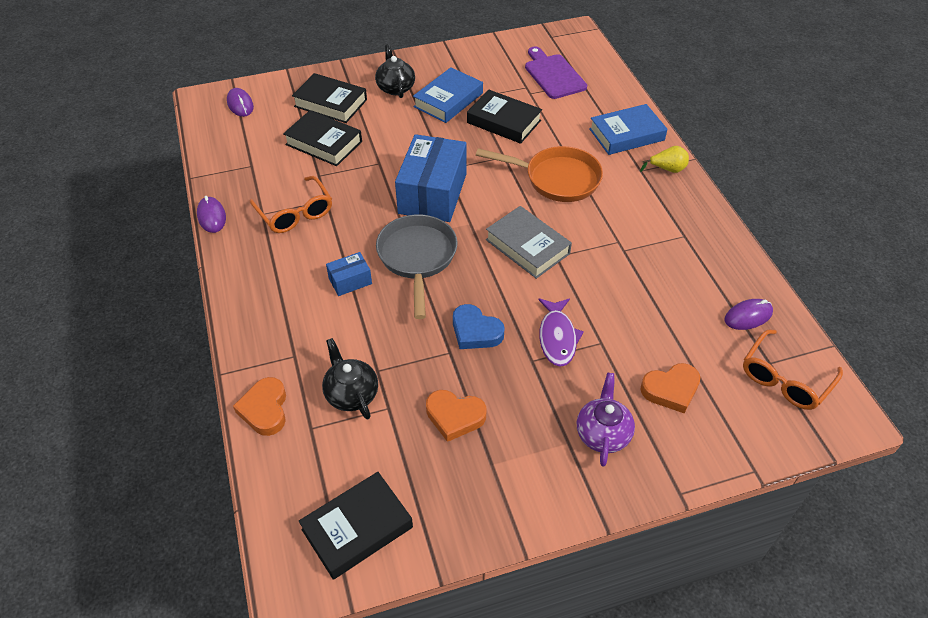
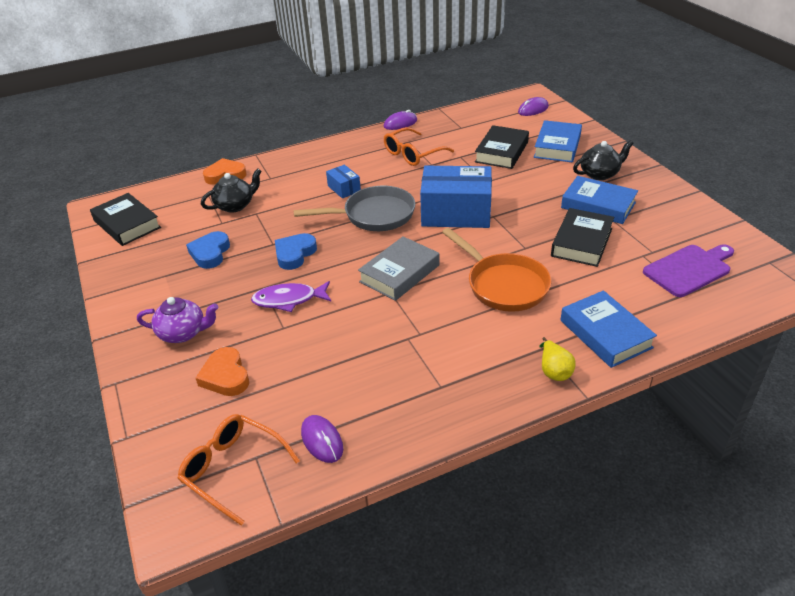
camera: 85 degrees right, 10 degrees down
black book [292,73,367,123] -> blue book [534,120,582,163]
orange heart [426,390,487,442] -> blue heart [186,231,230,269]
orange pan [476,146,603,202] -> orange pan turned 45 degrees counterclockwise [442,228,551,312]

